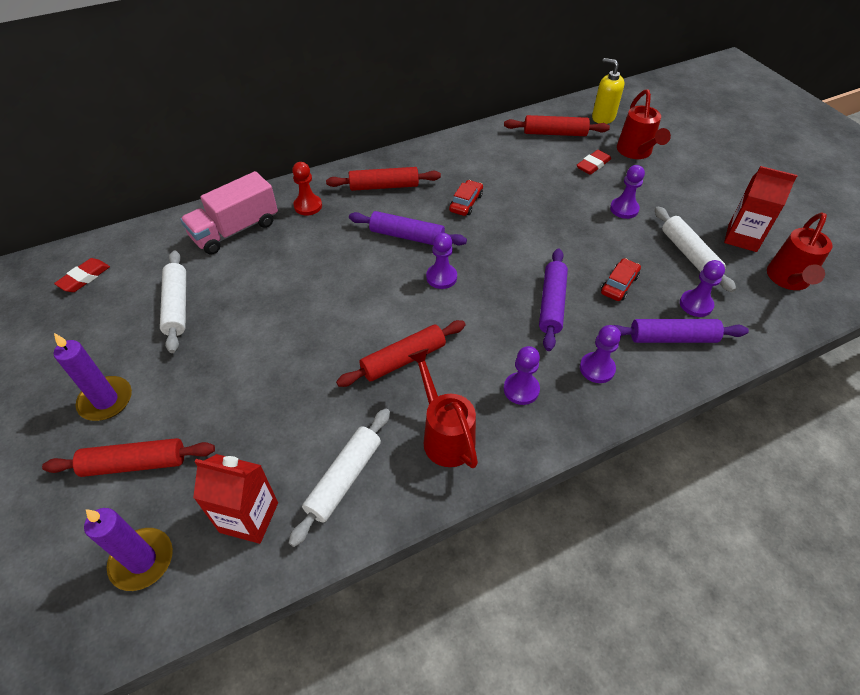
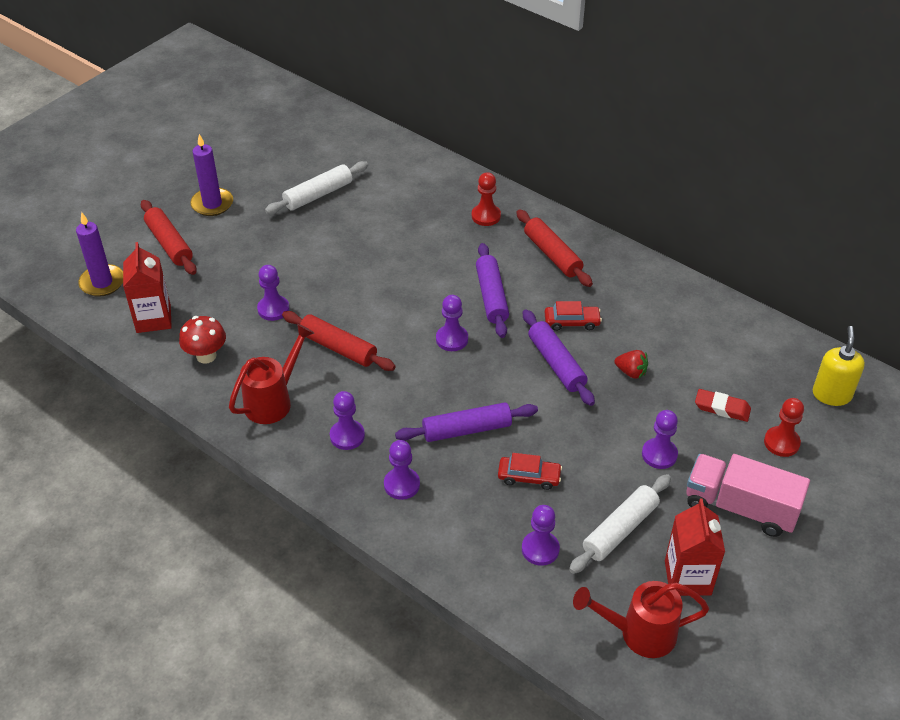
camera: 65 degrees right, 5 degrees down
red eraser [54,258,110,292] -> none
pink truck [180,171,278,255] -> pink truck moved to [686,454,810,537]
white rolling pin [289,408,390,547] -> red mushroom [179,316,226,364]
red rolling pin [504,115,610,136] -> none
purple rolling pin [613,319,749,343] -> purple rolling pin moved to [523,310,595,406]
red watering can [617,89,671,159] -> red pawn [764,398,804,457]
none -> purple pawn [257,265,289,321]
none -> red strawberry [614,350,648,379]

